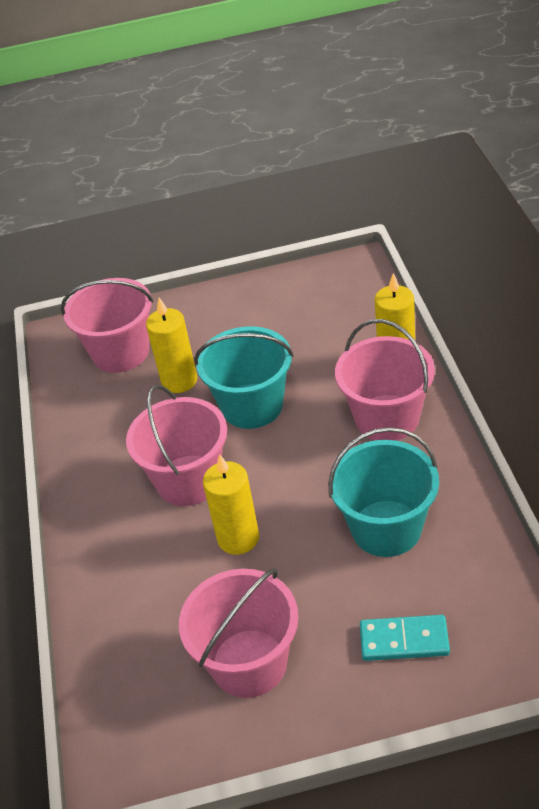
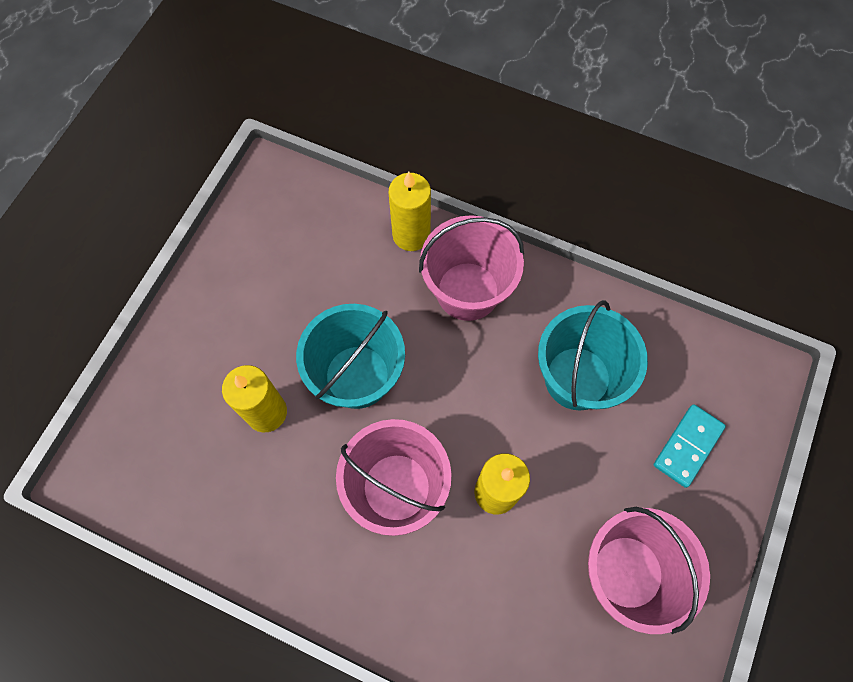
camera: 60 degrees left, 25 degrees up
pink bucket [61,278,153,373] -> none

